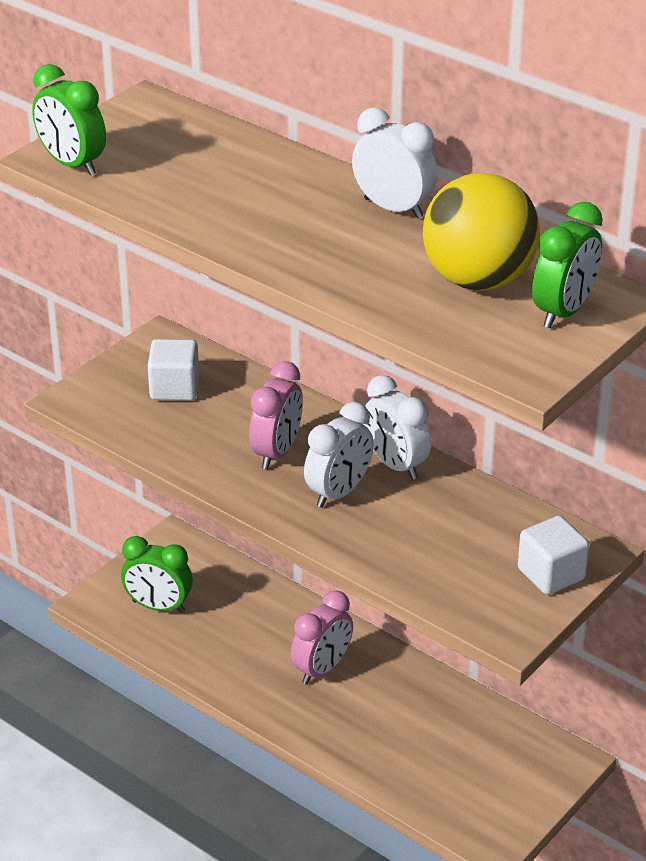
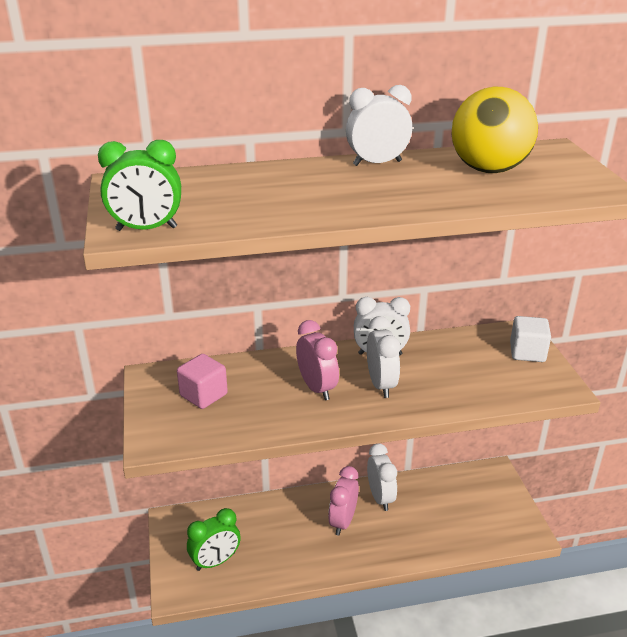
camera: 50 degrees left, 5 degrees down
white cube [148,339,199,401] -> pink cube [177,354,228,409]
pink clock [291,590,353,685] -> pink clock turned 150 degrees counterclockwise [328,466,359,536]
green clock [532,202,603,328] -> none
none -> white clock [367,444,397,511]

